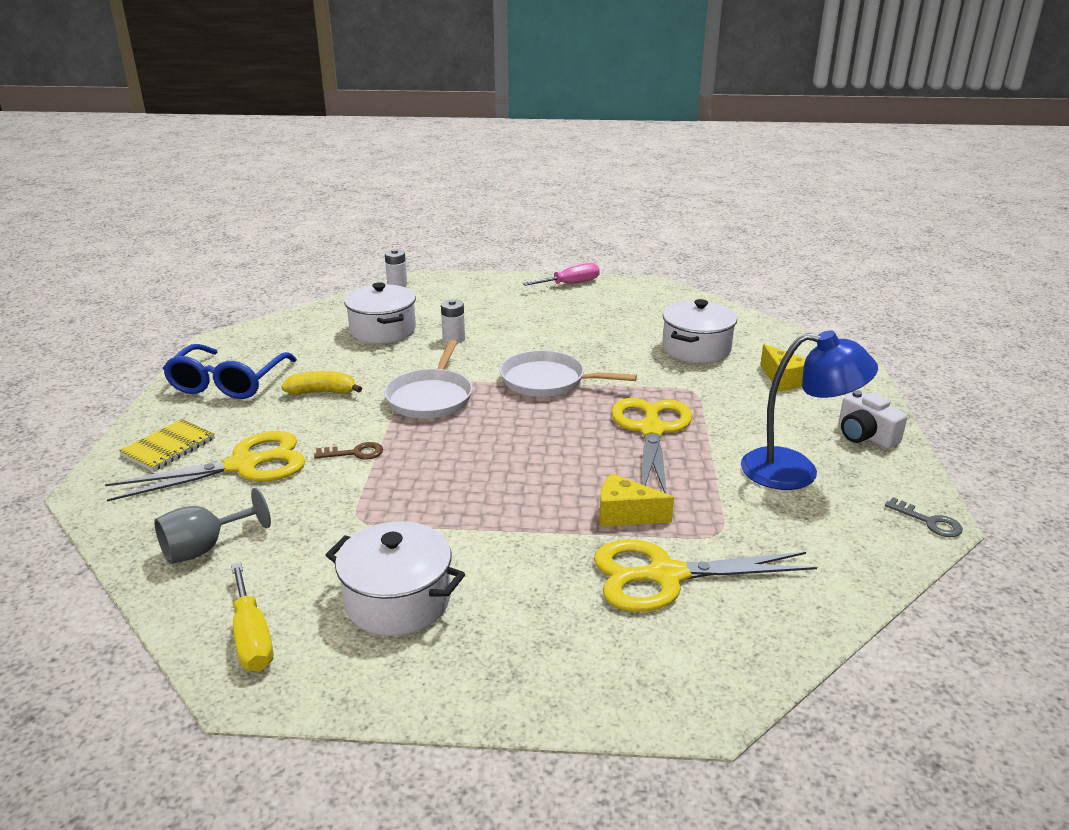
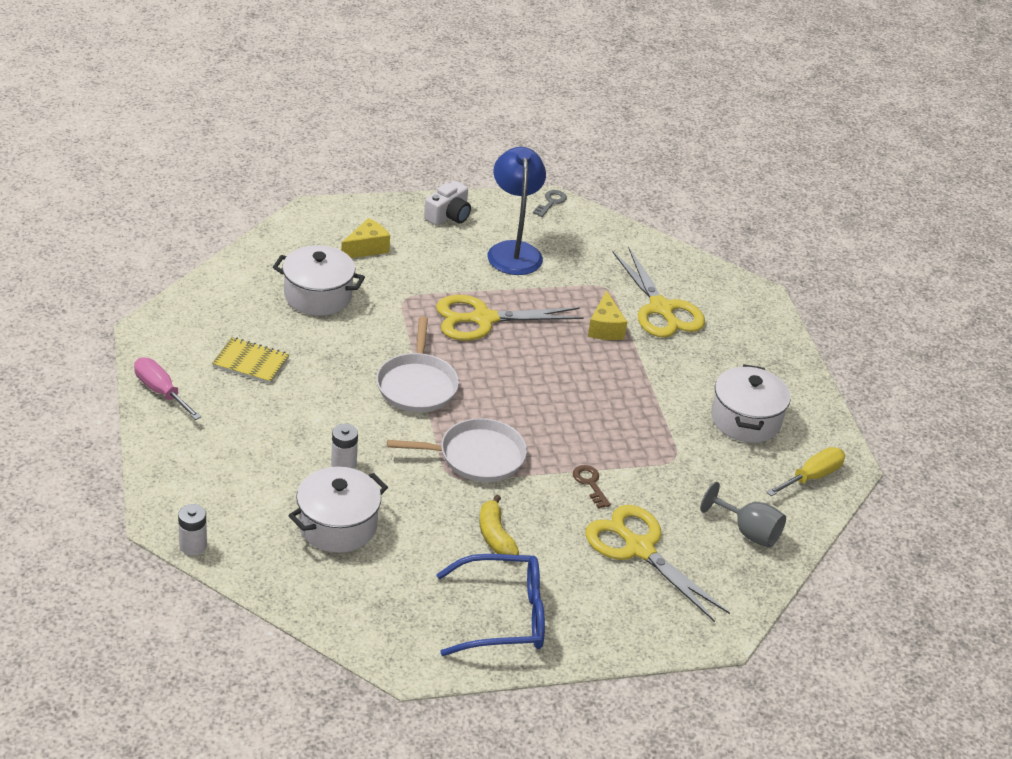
camera: 110 degrees left, 10 degrees up
yellow notebook [119,419,215,471] -> yellow notebook moved to [212,337,289,384]

